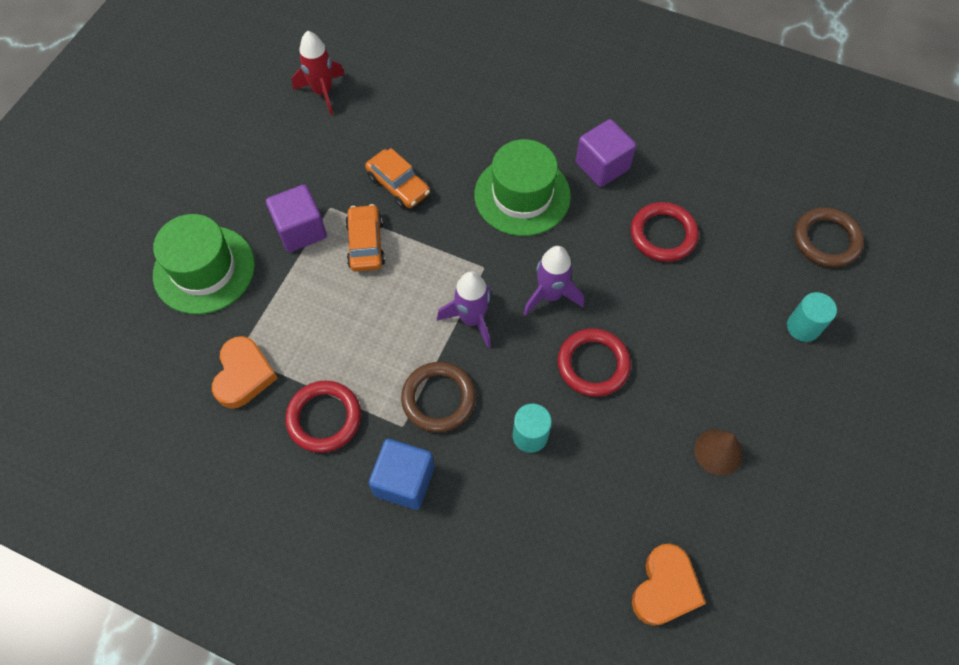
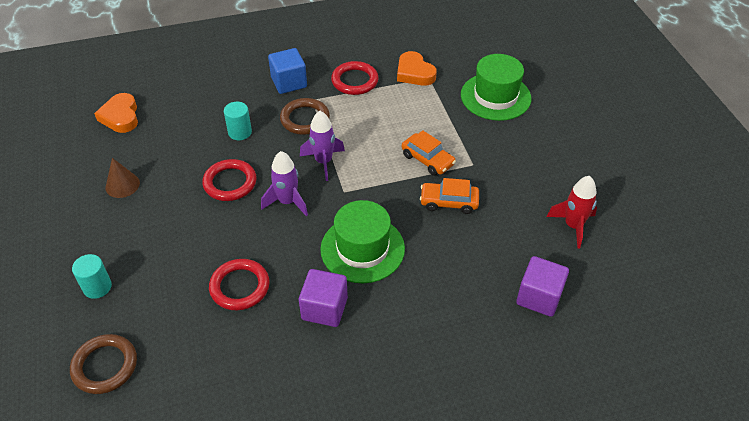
camera: 140 degrees right, 15 degrees down
purple cube [266,185,327,252] -> purple cube moved to [516,256,569,317]

